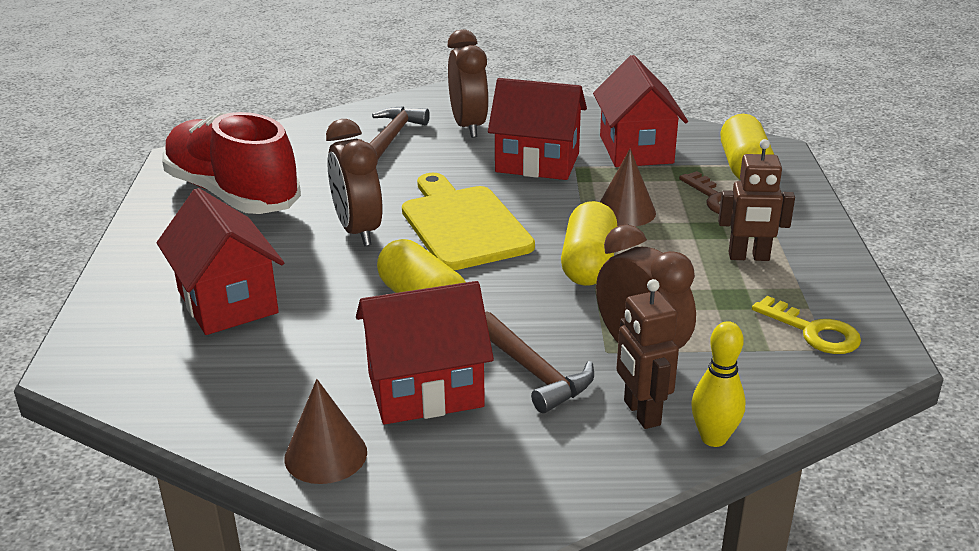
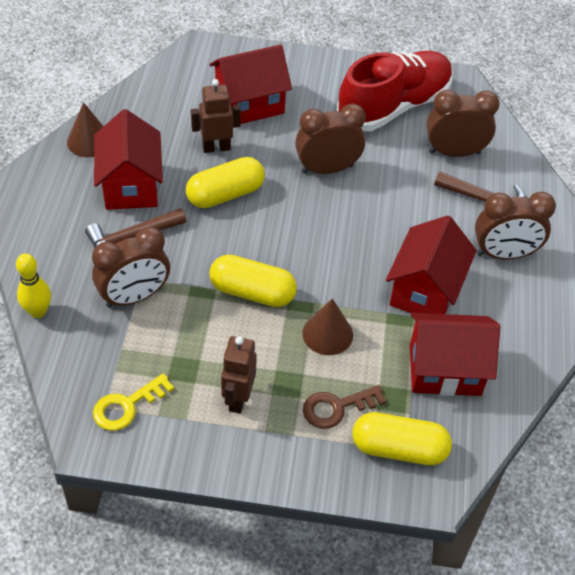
camera: 95 degrees right, 20 degrees up
yellow cutting board [402,173,535,270] -> none
brown robot [617,279,679,429] -> brown robot moved to [191,79,241,153]
none -> brown clock [426,90,500,157]

